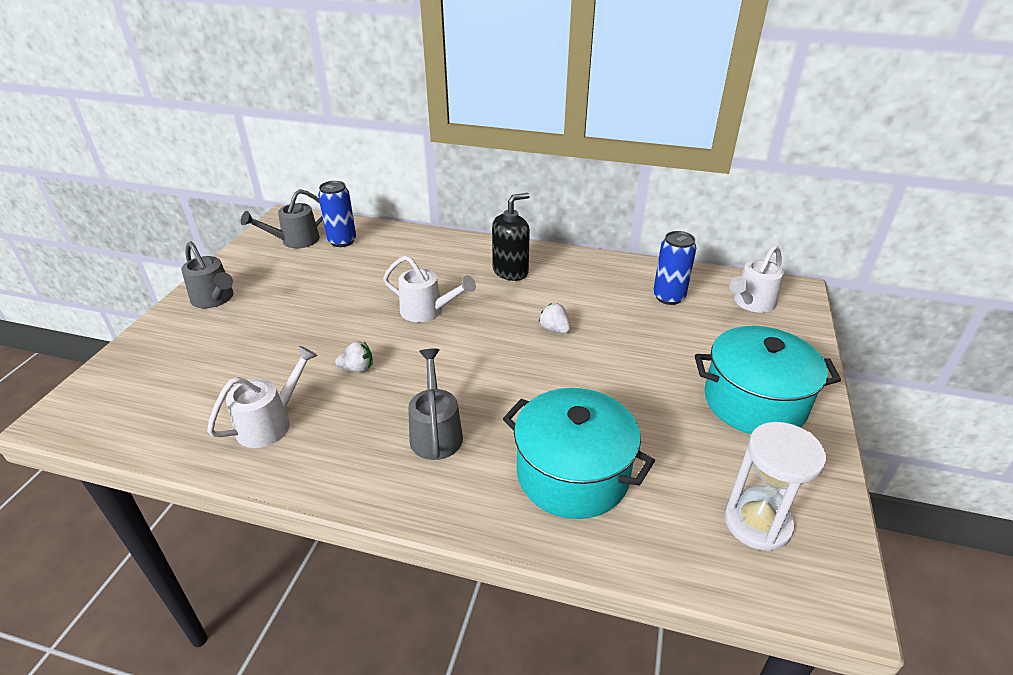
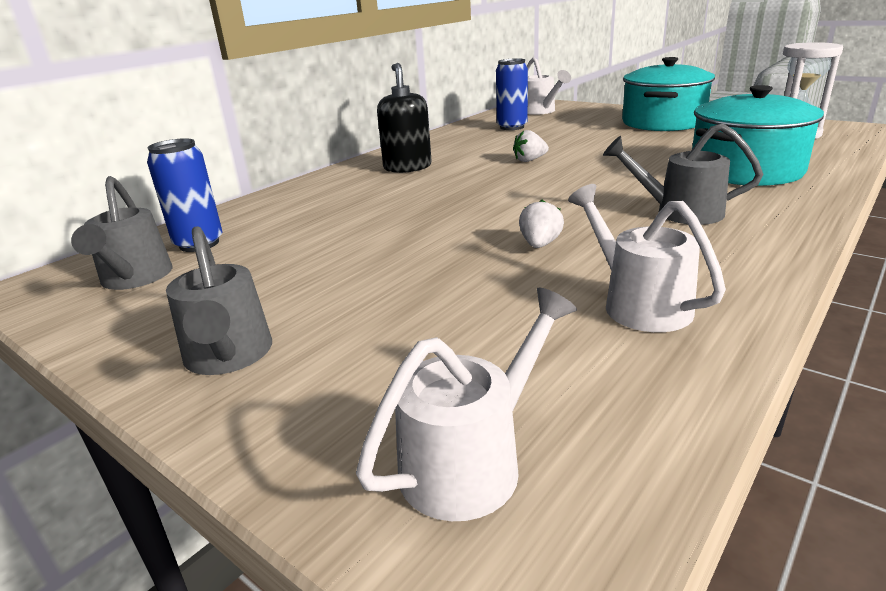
camera: 65 degrees left, 10 degrees down
grey watering can [181,241,233,308] -> grey watering can turned 90 degrees clockwise [166,226,272,375]
white watering can [383,256,476,322] -> white watering can moved to [356,288,577,521]

